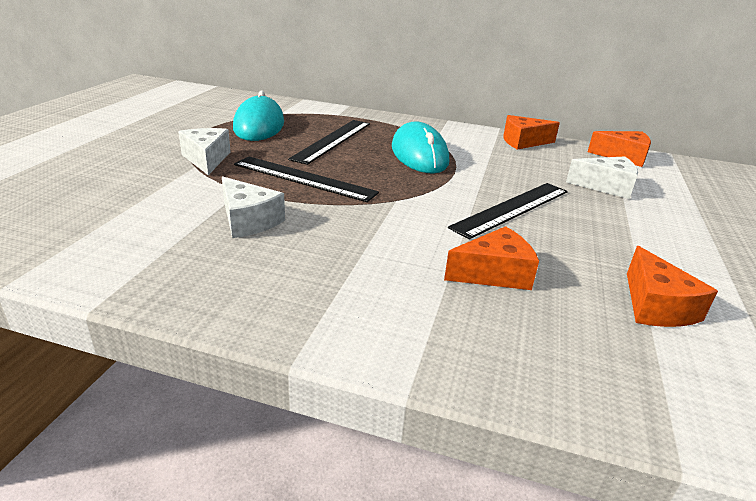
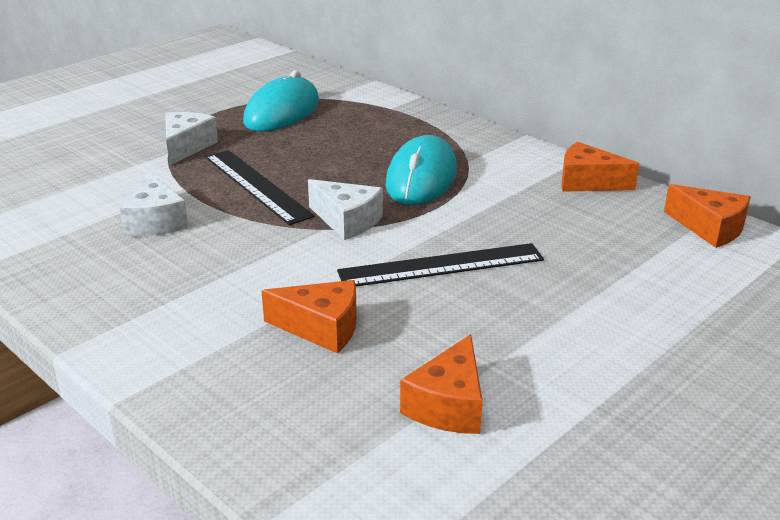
camera: 30 degrees right, 0 degrees up
black ruler [288,120,370,165] -> none
white cheese [566,156,638,199] -> white cheese moved to [308,179,383,240]

